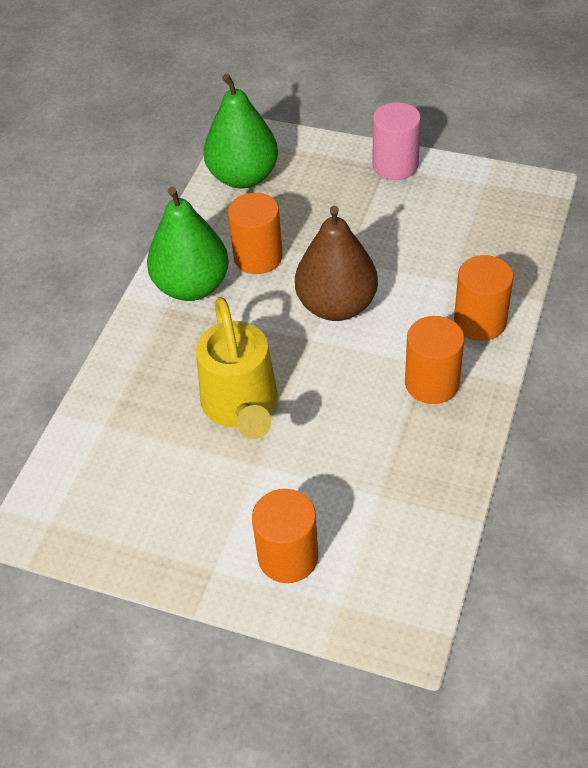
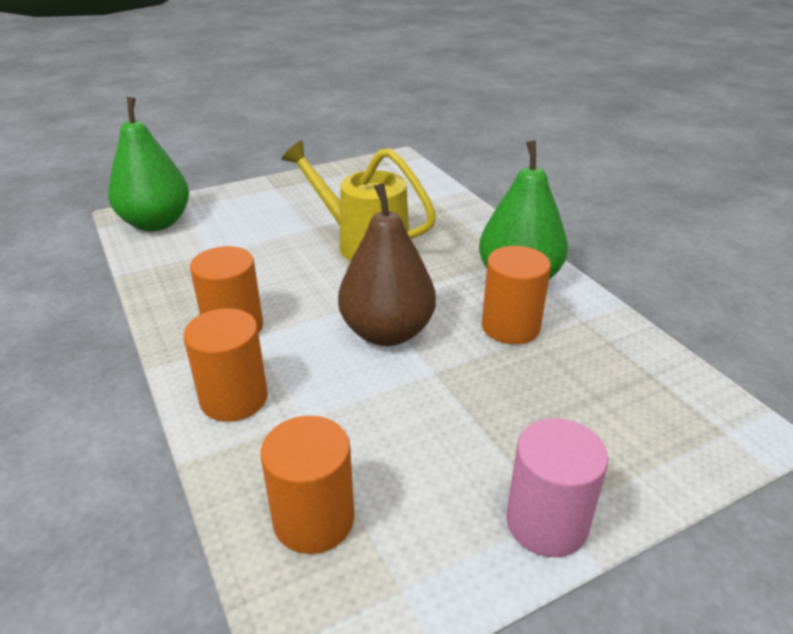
camera: 130 degrees right, 15 degrees down
green pear [204,74,278,188] -> green pear moved to [108,97,189,231]
orange cylinder [252,489,318,583] -> orange cylinder moved to [261,416,354,554]

